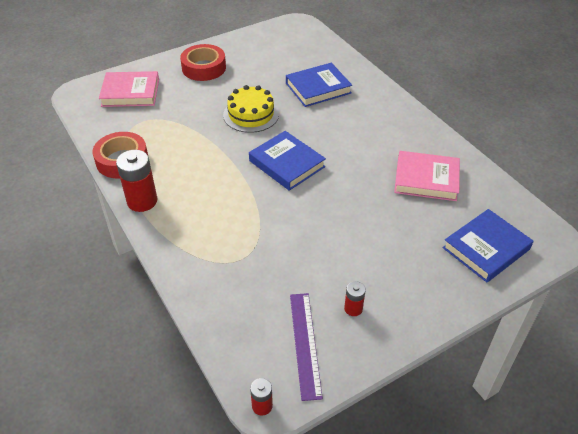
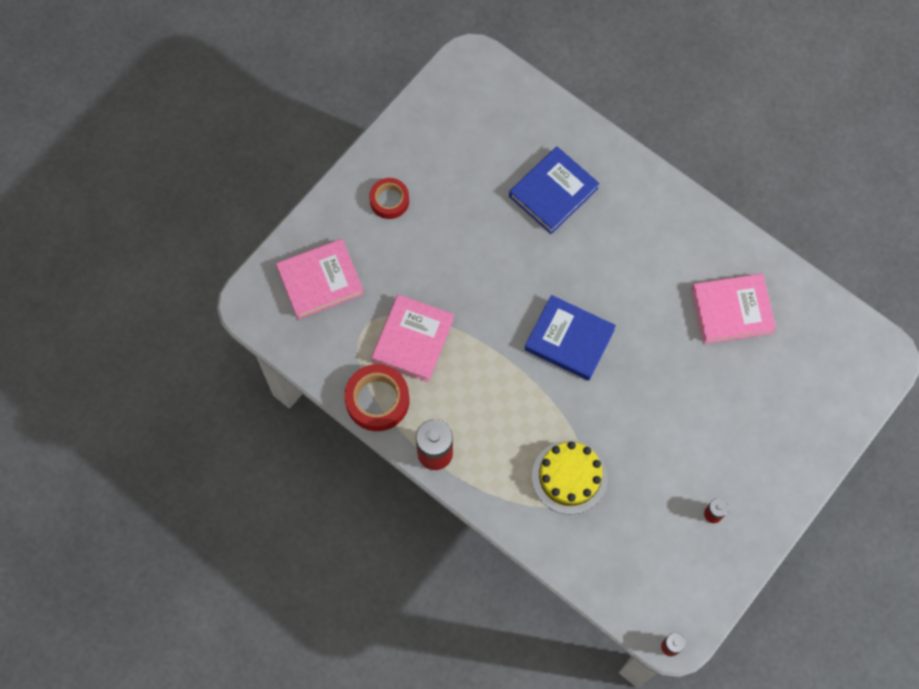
camera: 20 degrees left, 25 degrees up
red tape [180,44,226,81] -> red tape [369,178,409,219], size x0.65
yellow cake [223,85,279,133] -> yellow cake moved to [532,440,608,515]
purple ruler [290,293,323,401] -> none
blue book [443,209,533,283] -> none
none -> pink book [371,294,454,382]

